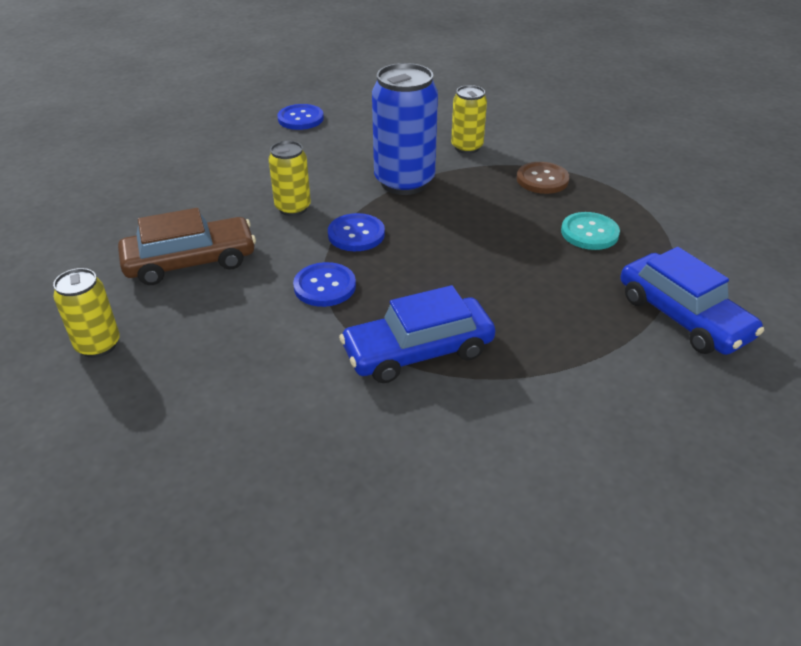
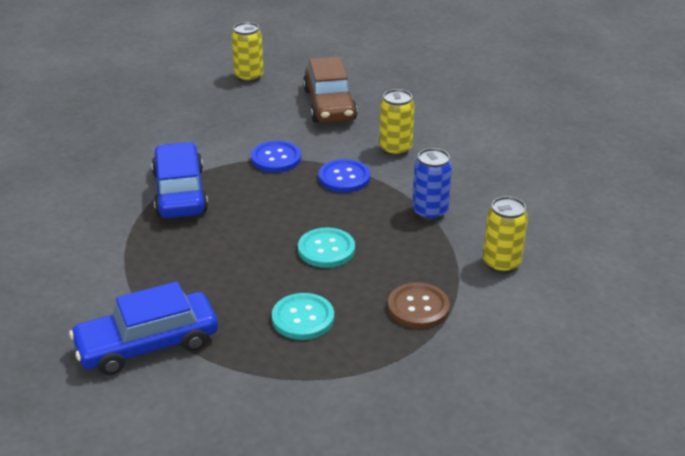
camera: 100 degrees right, 5 degrees down
blue button [277,104,324,130] -> none
blue can [372,63,438,195] -> blue can [412,148,452,221], size x0.57
none -> turquoise button [298,227,355,268]

